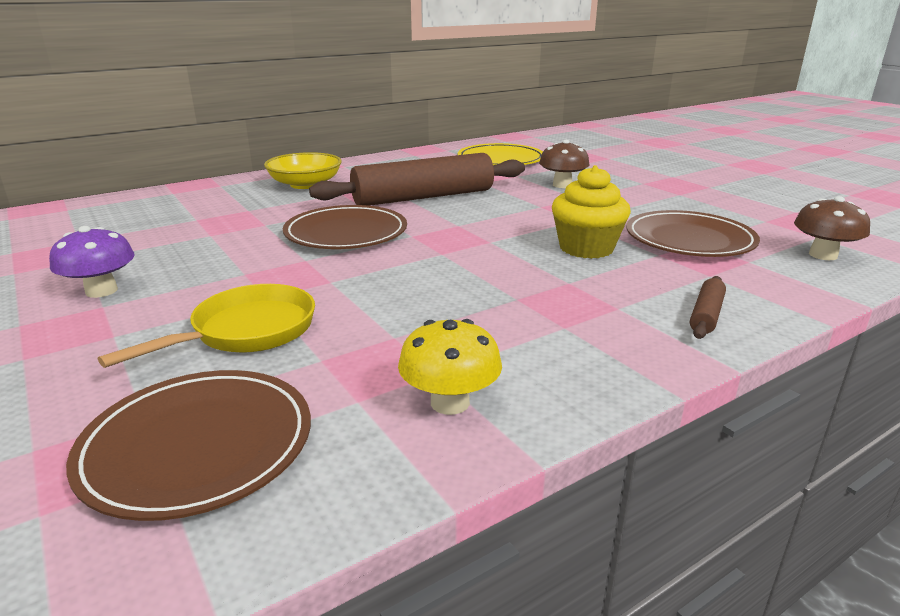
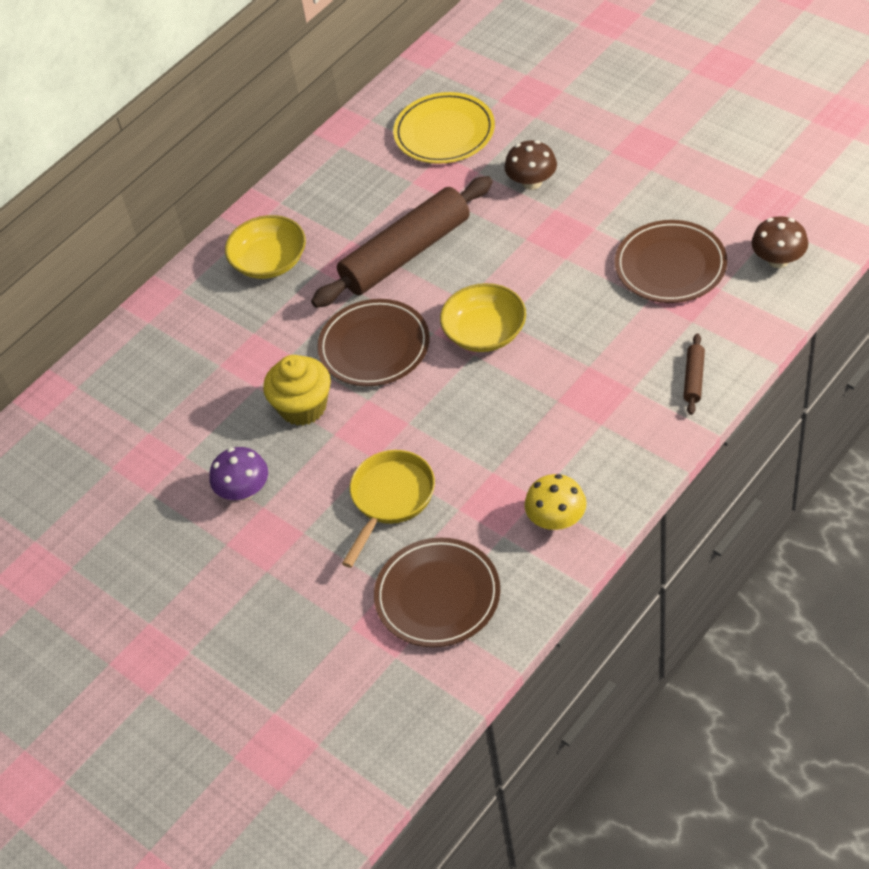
camera: 10 degrees left, 25 degrees up
yellow cupcake [552,165,631,259] -> yellow cupcake moved to [263,355,331,426]
none -> yellow bowl [440,283,526,352]

